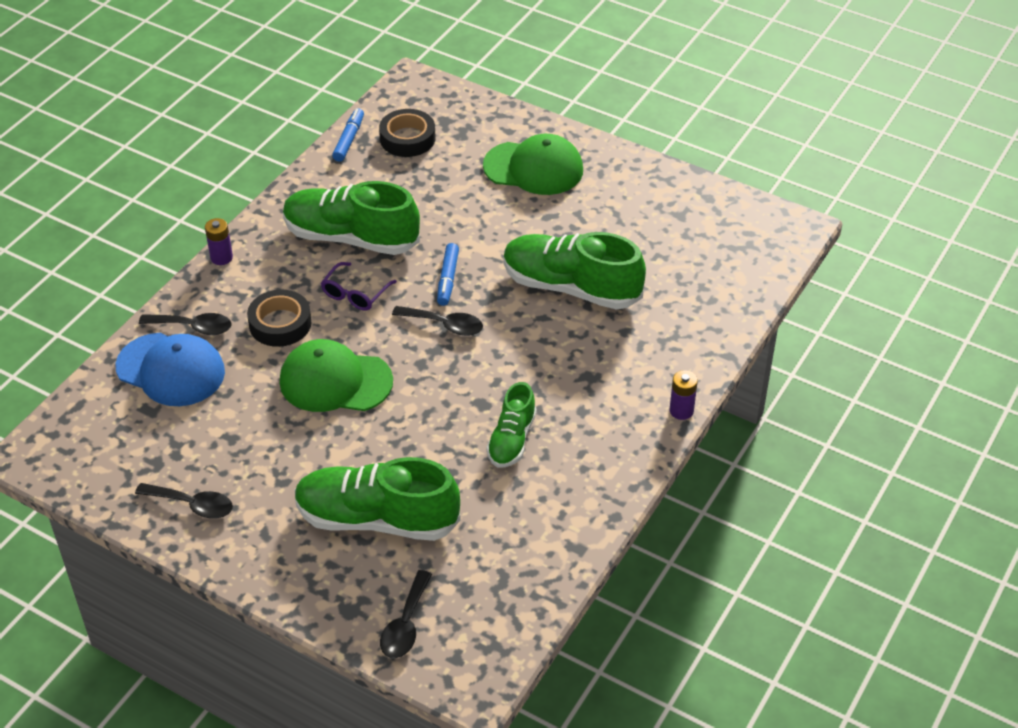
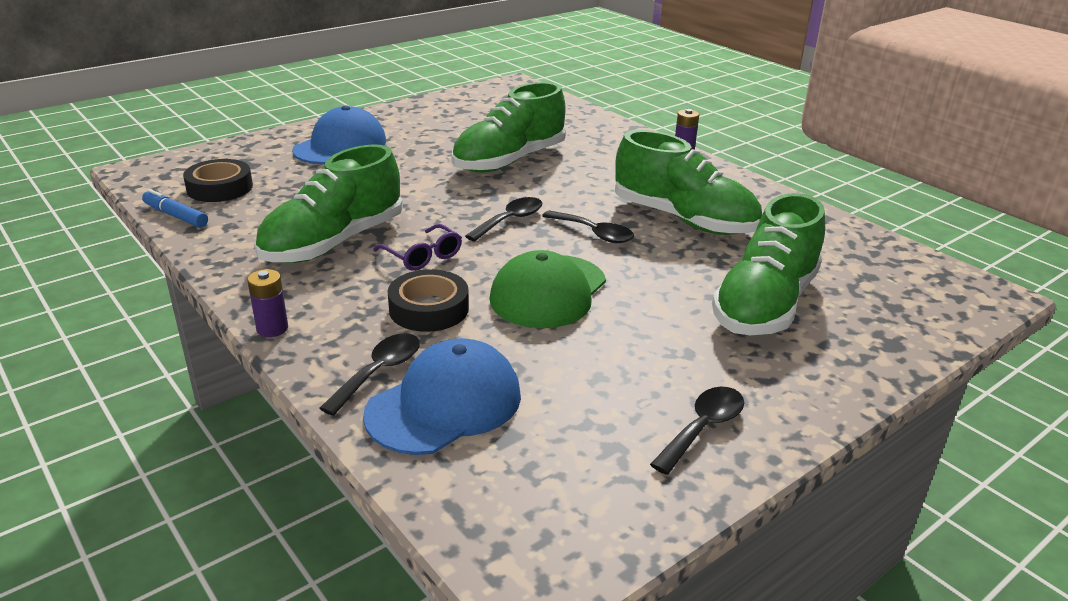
camera: 70 degrees left, 15 degrees down
black spoon [380,570,432,658] -> black spoon moved to [542,210,634,243]
blue marker [437,243,459,306] -> none
green cap [483,134,583,195] -> blue cap [292,105,386,164]
green shoe [487,382,536,468] -> green shoe [615,130,762,235], size x1.78

